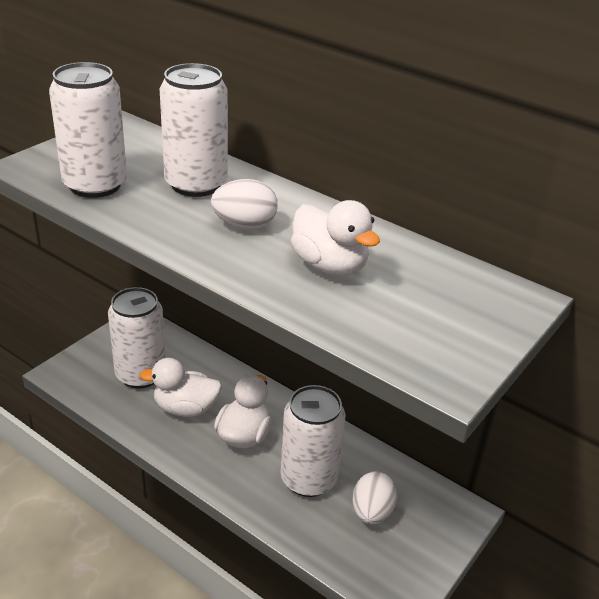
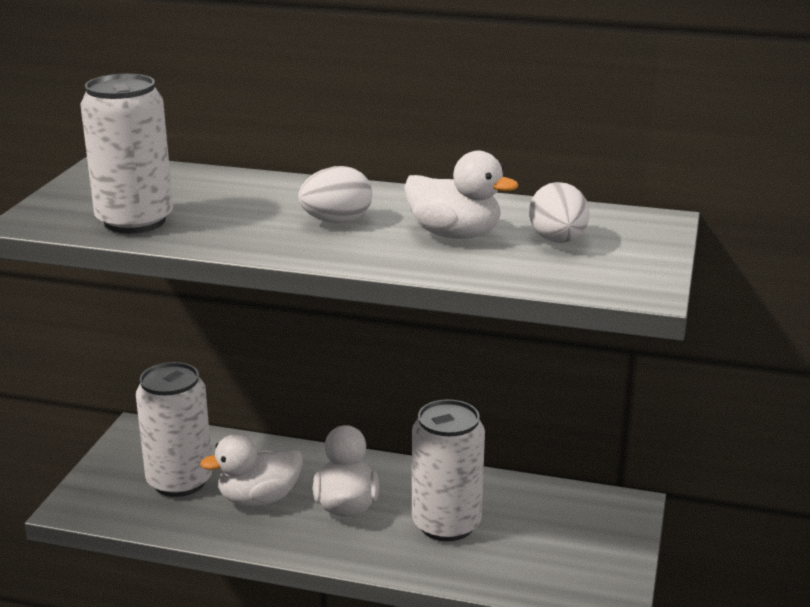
camera: 20 degrees left, 10 degrees down
white can [160,63,228,197] -> none
white egg [353,472,397,524] -> white egg moved to [529,182,589,243]

